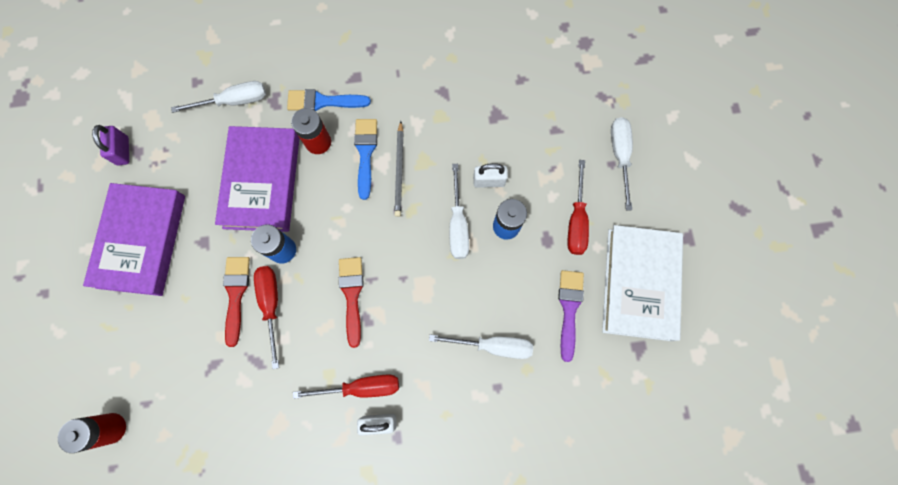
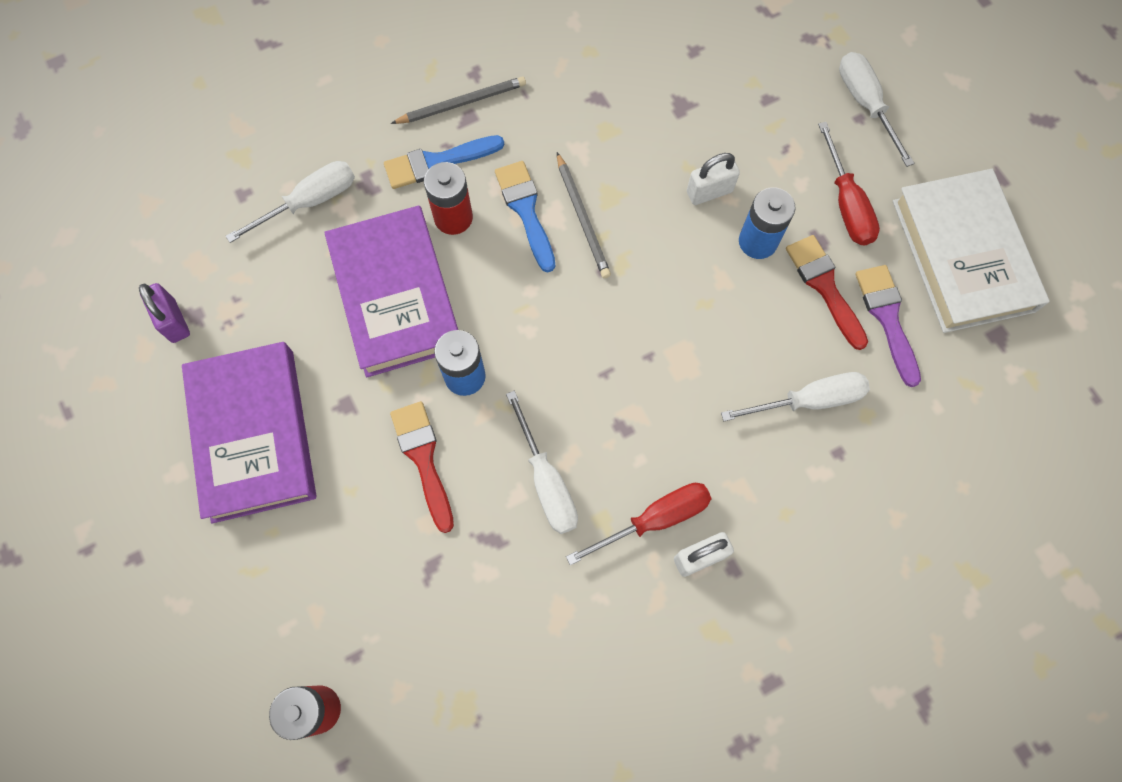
camera: 20 degrees left, 5 degrees down
red screwdriver [254,266,279,369] -> none
red brush [339,257,364,348] -> red brush moved to [786,235,868,350]
white screwdriver [450,164,469,259] -> white screwdriver moved to [506,391,578,534]
none -> grey pencil [391,76,526,124]

